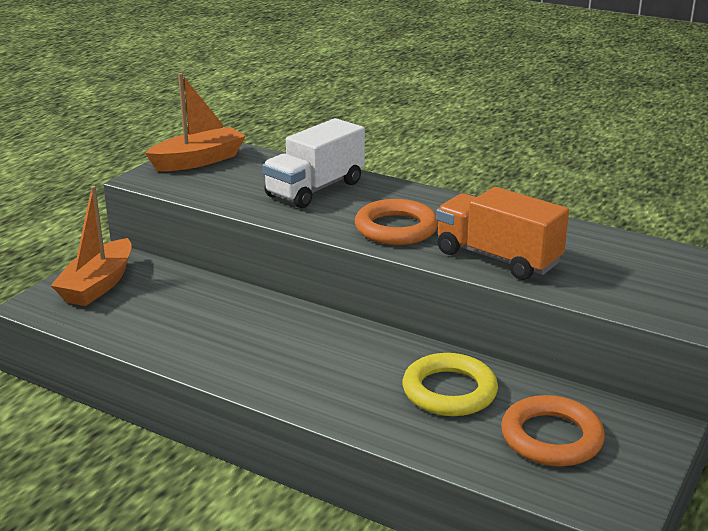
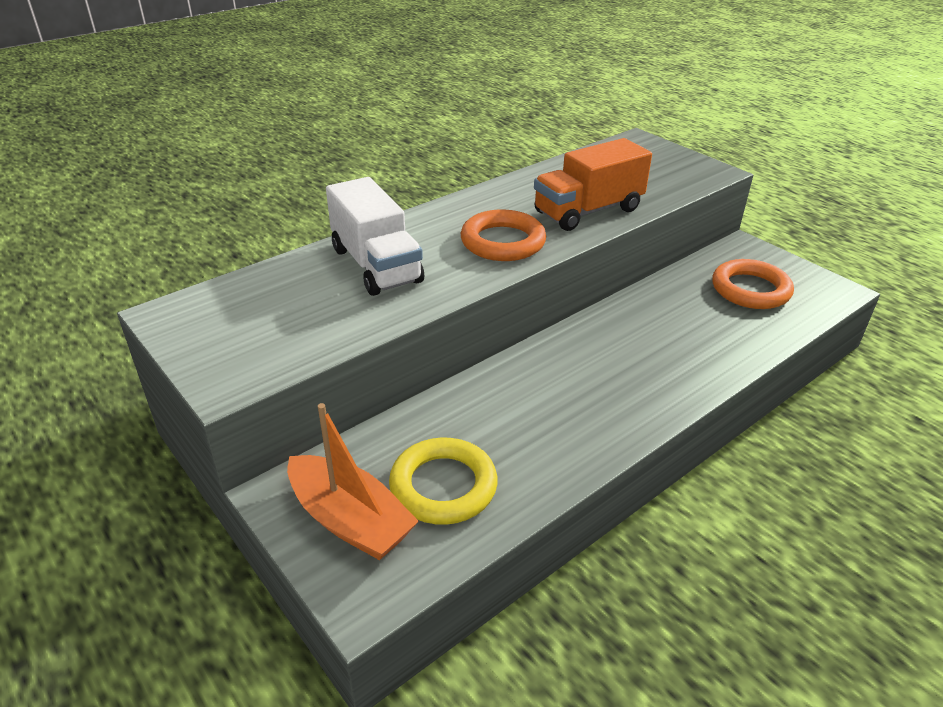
camera: 70 degrees left, 10 degrees up
orange boat [145,73,246,171] -> none
yellow ring [402,353,498,416] -> yellow ring moved to [389,438,498,525]

